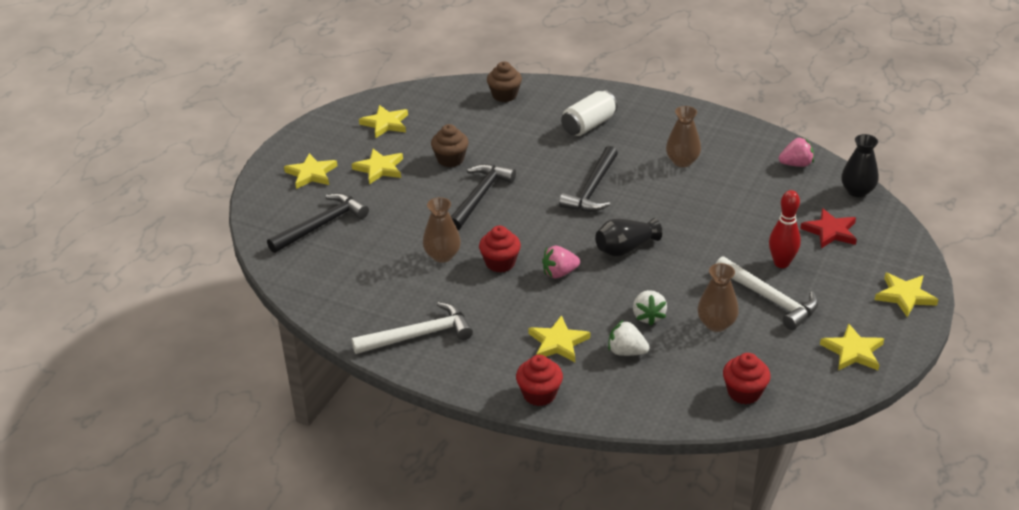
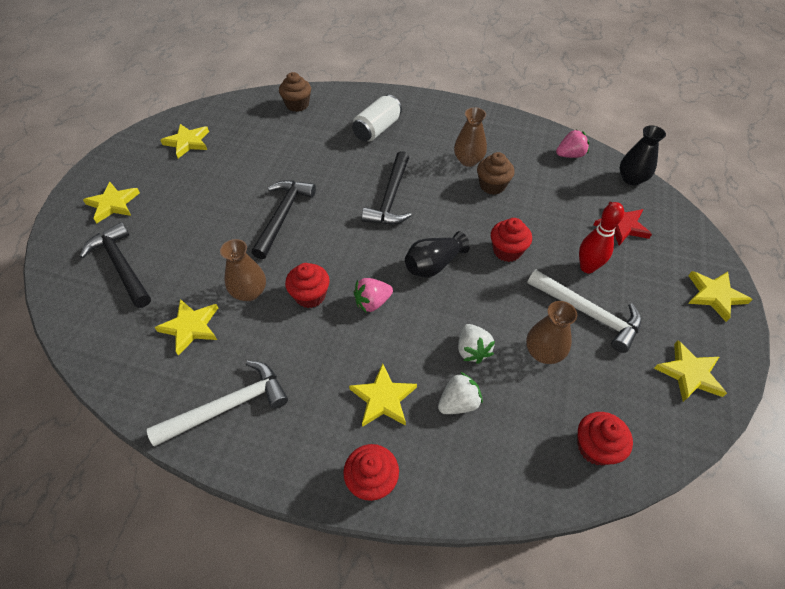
camera: 10 degrees left, 15 degrees up
black hammer [267,193,369,253] -> black hammer turned 75 degrees counterclockwise [80,222,151,308]
yellow star [352,149,403,185] -> yellow star moved to [155,299,218,356]
brown cupcake [431,124,469,167] -> brown cupcake moved to [477,152,515,195]
white strawberry [608,320,650,356] -> white strawberry turned 135 degrees clockwise [438,372,483,414]
none -> red cupcake [491,218,532,262]

